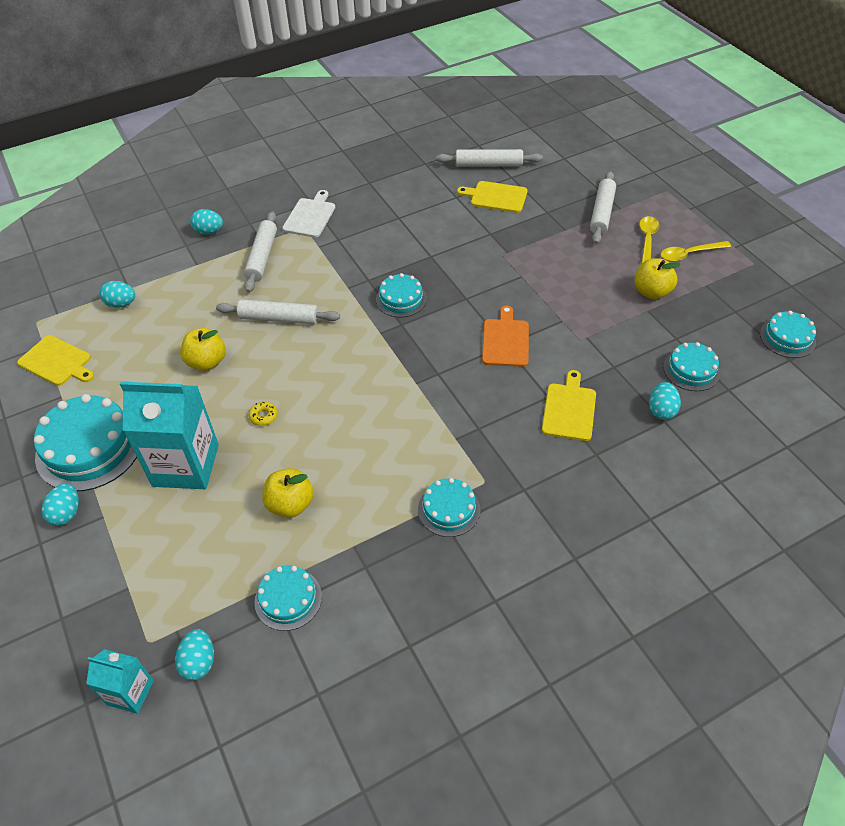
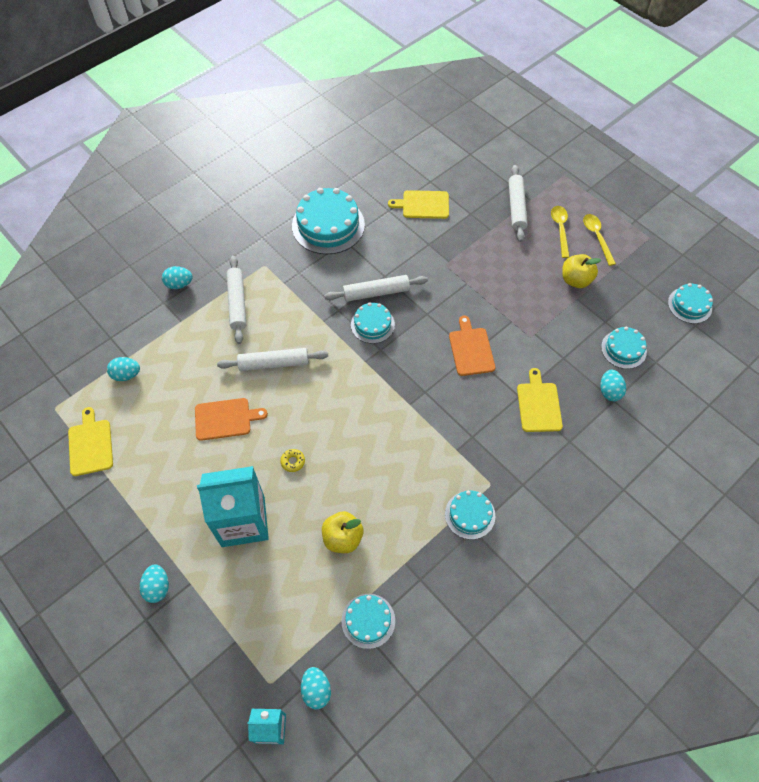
camera: 15 degrees left, 10 degrees up
yellow cutting board [17,335,94,386] -> yellow cutting board turned 120 degrees counterclockwise [68,407,113,476]
turquoise cake [34,394,137,491] -> turquoise cake moved to [292,188,365,254]
yellow apple [180,328,226,371] -> orange cutting board [195,398,268,441]
white cutting board [282,190,335,238] -> none
white rolling pin [436,149,543,167] -> white rolling pin moved to [324,275,428,302]
yellow spoon [661,241,731,262] -> yellow spoon turned 105 degrees clockwise [583,214,616,266]

